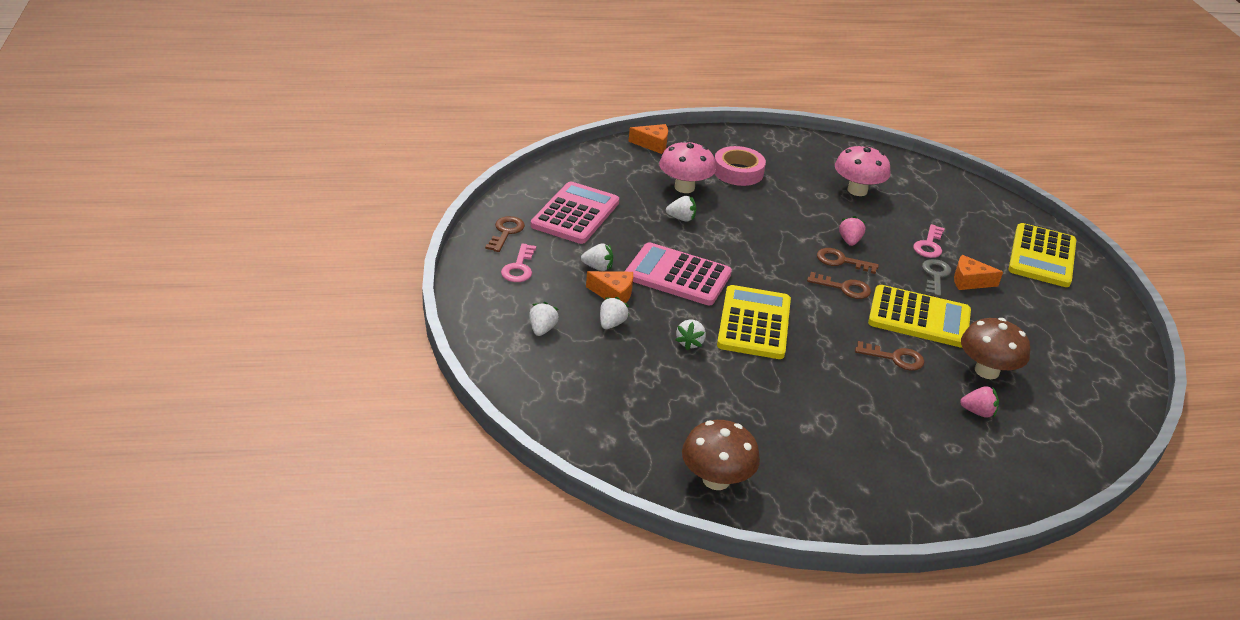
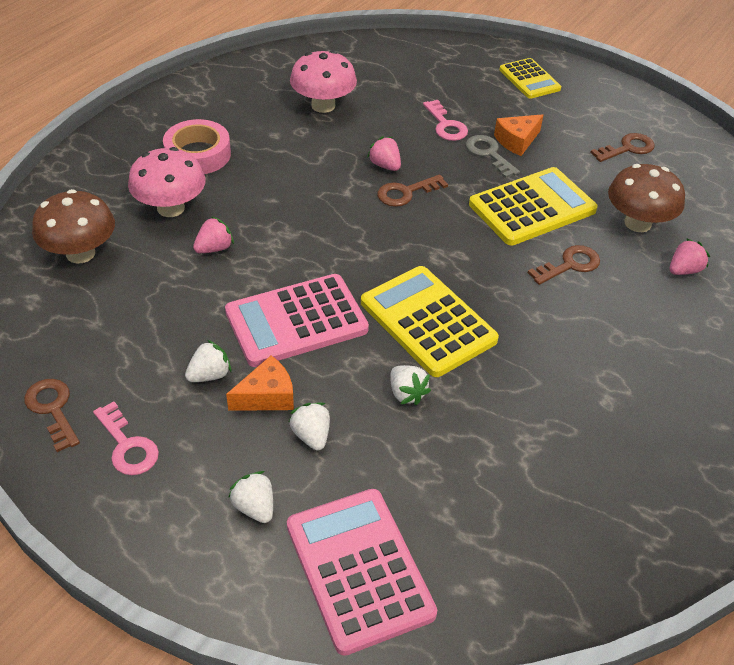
camera: 45 degrees left, 10 degrees up
pink calculator [531,182,619,244] -> pink calculator moved to [287,489,437,656]
orange cheese [628,124,668,154] -> none
white strawberry [666,196,696,222] -> pink strawberry [193,216,234,253]
brown mushroom [682,420,760,490] -> brown mushroom moved to [32,189,115,264]
brown key [807,272,871,299] -> brown key moved to [590,133,655,162]
yellow calculator [1008,223,1076,287] -> yellow calculator [499,58,561,99], size x0.61

